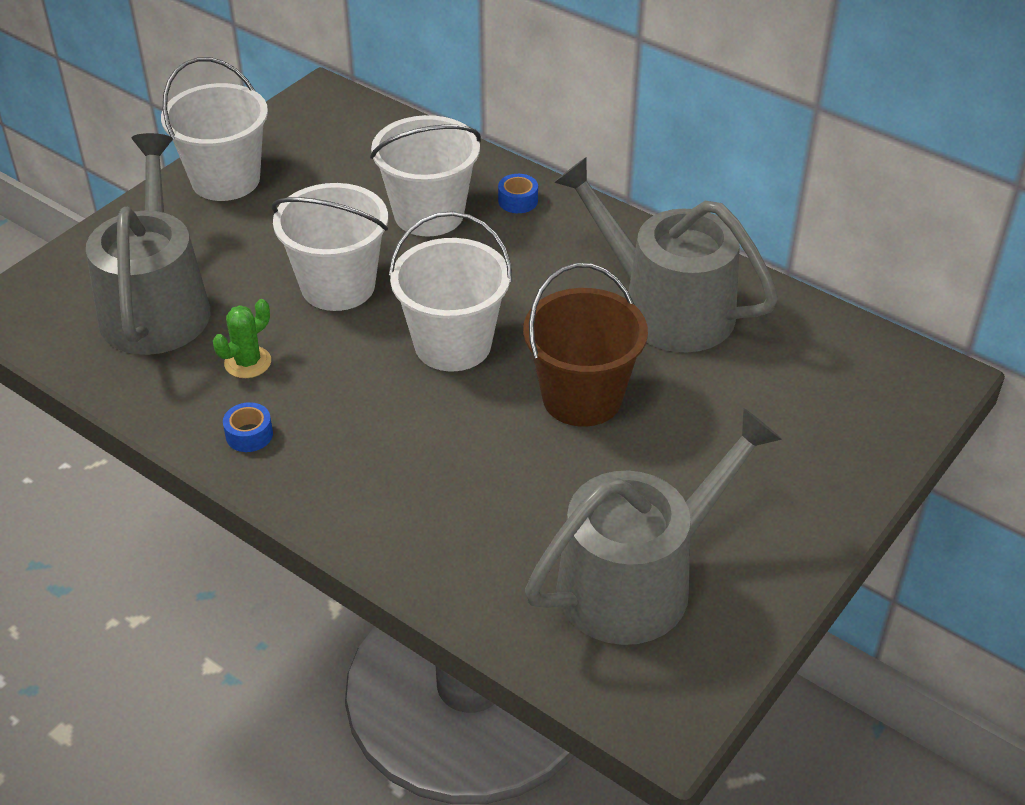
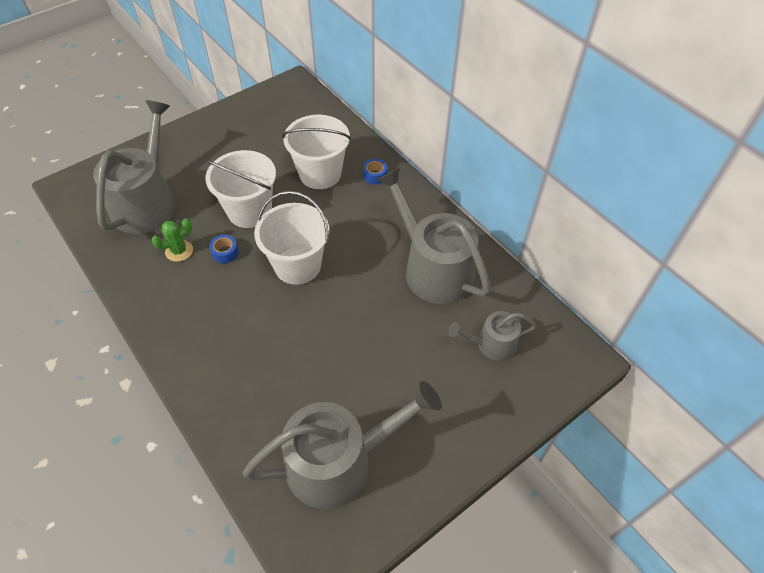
camera: 15 degrees right, 10 degrees up
white bucket [161,57,268,201] -> none
blue tape [223,402,273,452] -> blue tape moved to [209,235,239,263]
brown bucket [523,263,648,427] -> none
none -> grey watering can [448,311,537,361]

